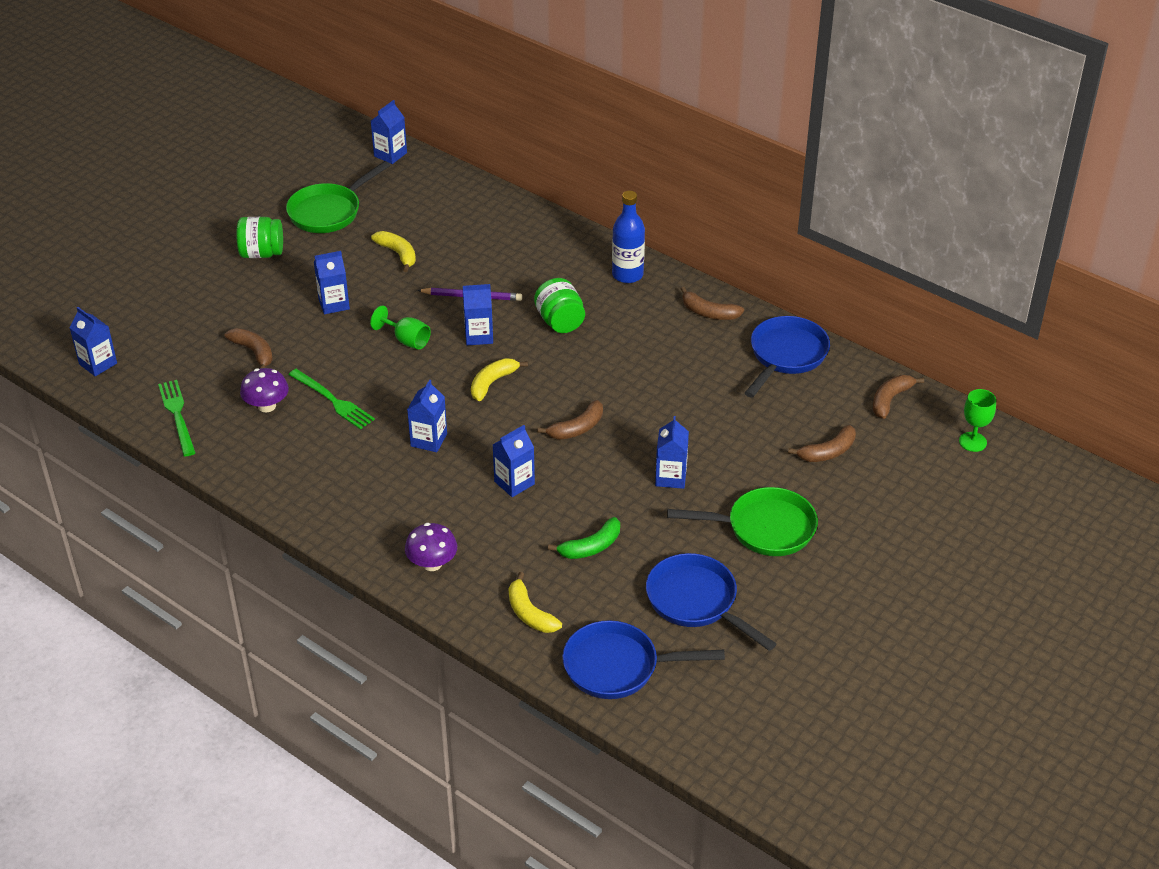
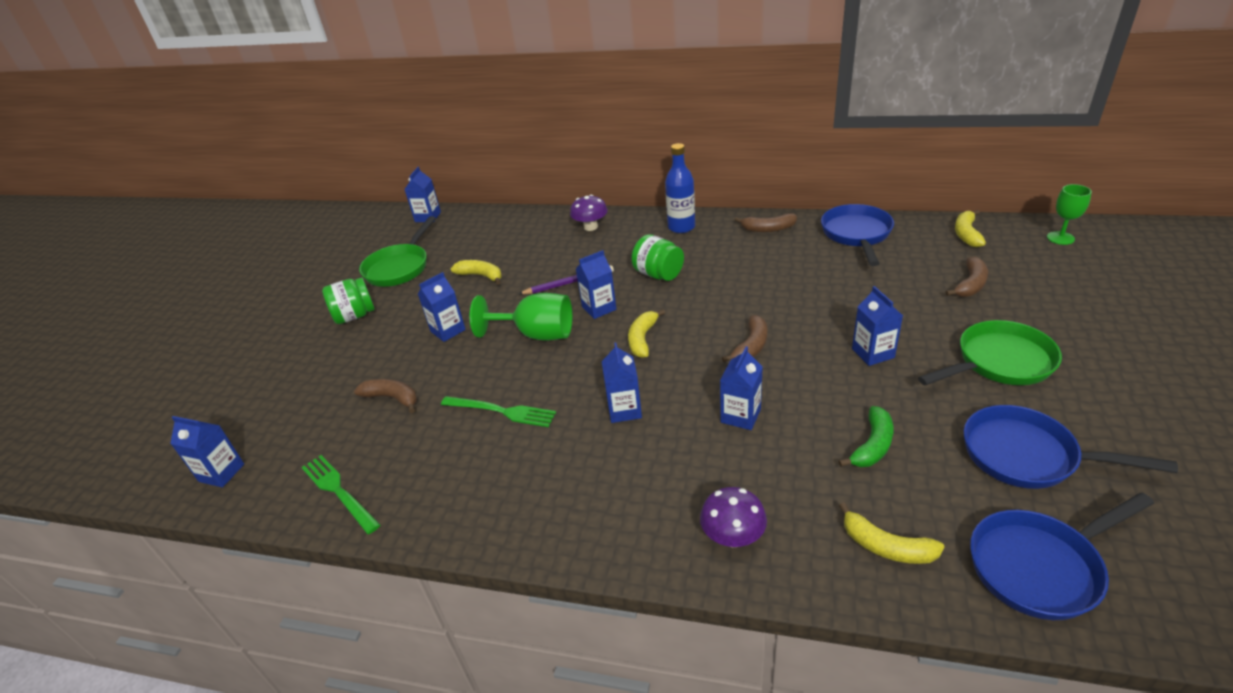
camera: 20 degrees left, 5 degrees down
purple mushroom [240,368,289,412] -> purple mushroom moved to [570,195,608,231]
green goblet [370,306,431,349] -> green goblet [470,293,572,340], size x1.64
brown banana [873,375,924,419] -> yellow banana [955,210,986,247]

